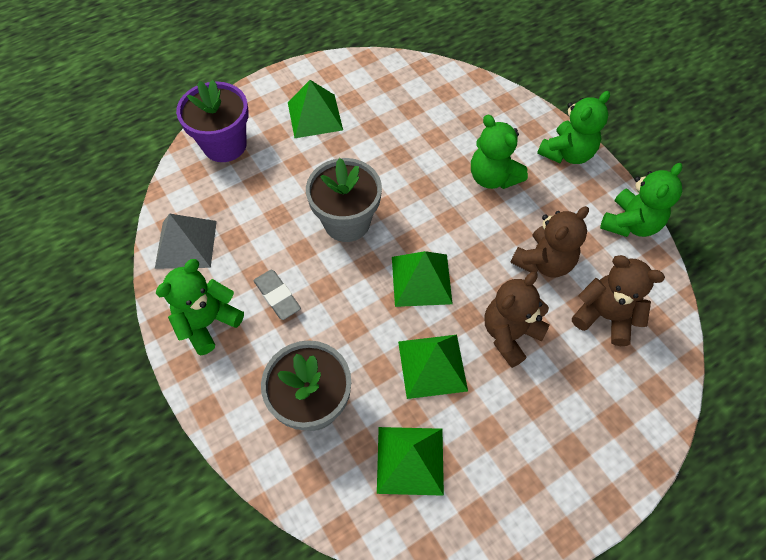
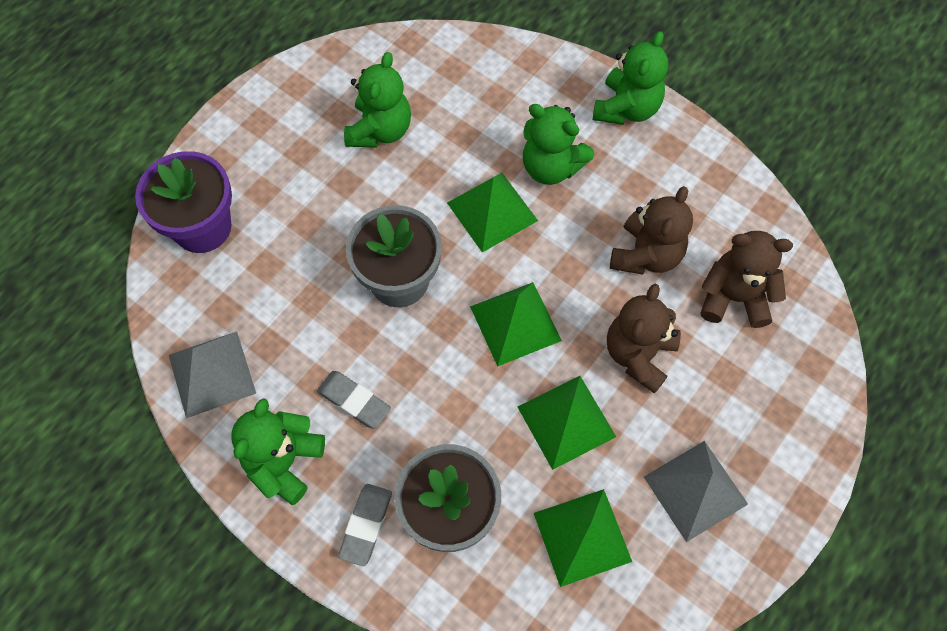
camera: 20 degrees left, 5 degrees up
green pyramid [288,80,343,138] -> green pyramid moved to [447,173,538,253]
green teddy bear [600,163,682,237] -> green teddy bear moved to [344,52,411,148]
none -> grey eraser [338,484,392,566]
none -> grey pyramid [644,441,748,542]

